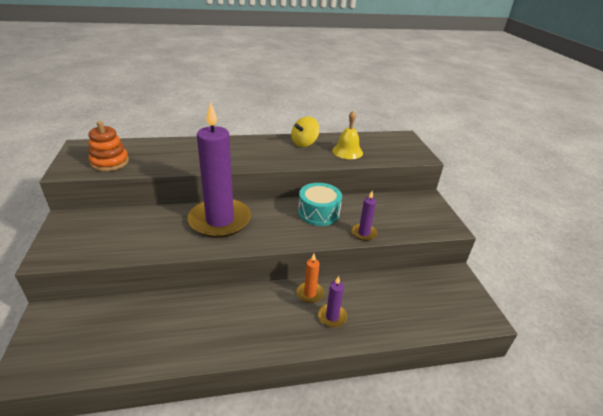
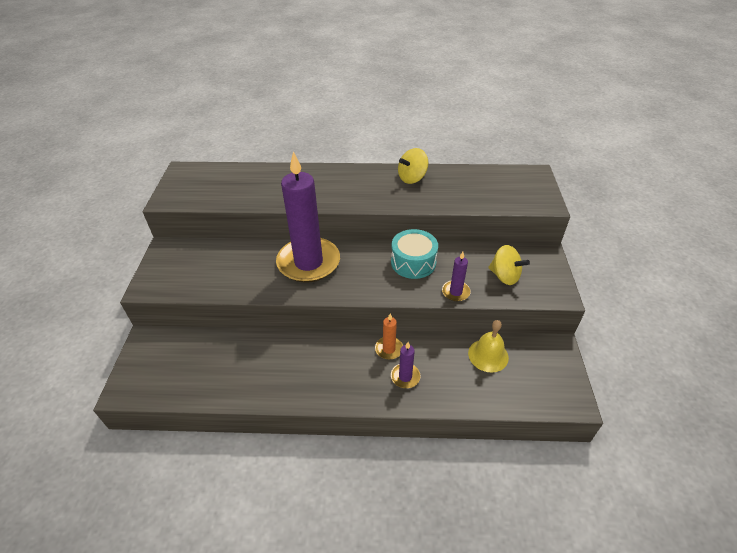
camera: 15 degrees right, 10 degrees up
orange stacking toy [88,121,129,171] -> none
yellow bell [332,111,363,159] -> yellow bell moved to [468,320,509,372]
none -> yellow spinning top [488,245,530,285]

